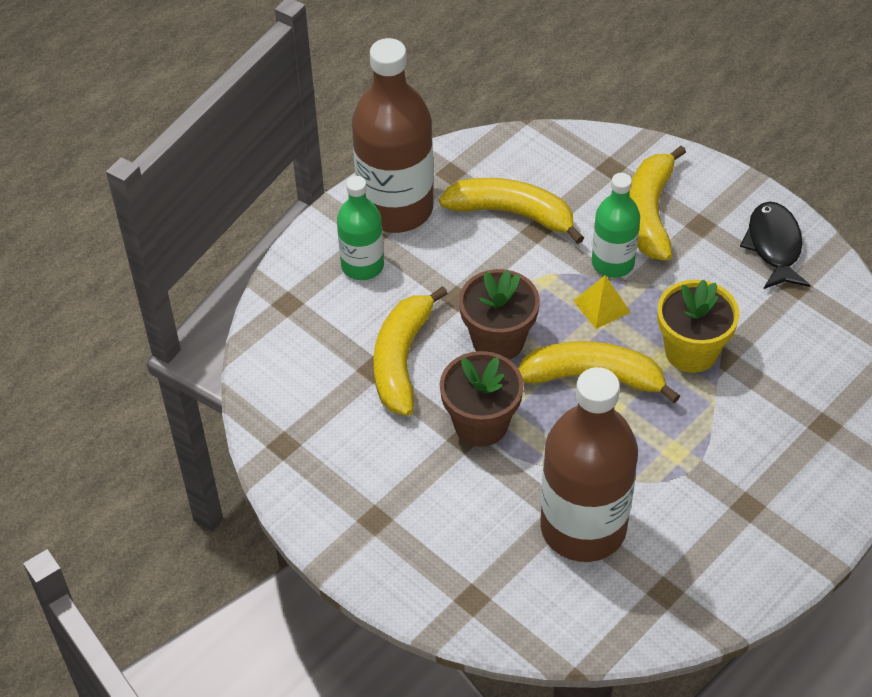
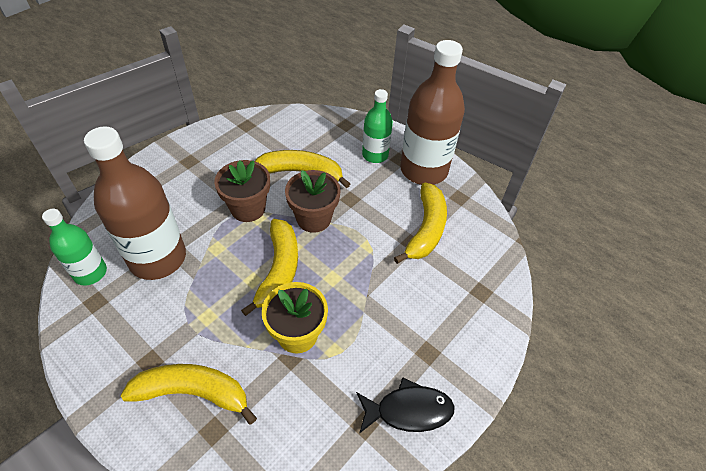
camera: 85 degrees right, 0 degrees up
yellow pyramid [573,275,631,329] -> none
green bottle [592,173,640,278] -> green bottle moved to [42,209,107,286]
yellow banana [629,146,686,261] -> yellow banana moved to [121,364,257,425]

